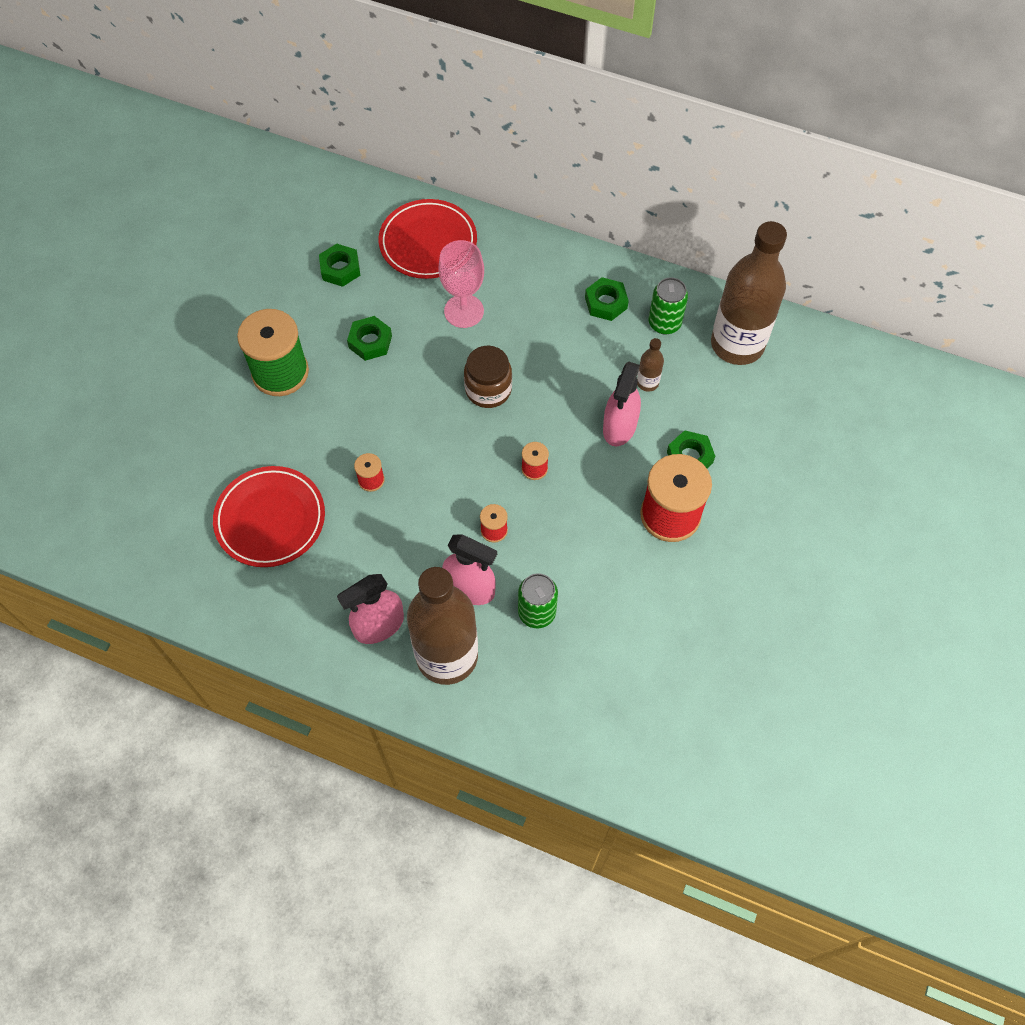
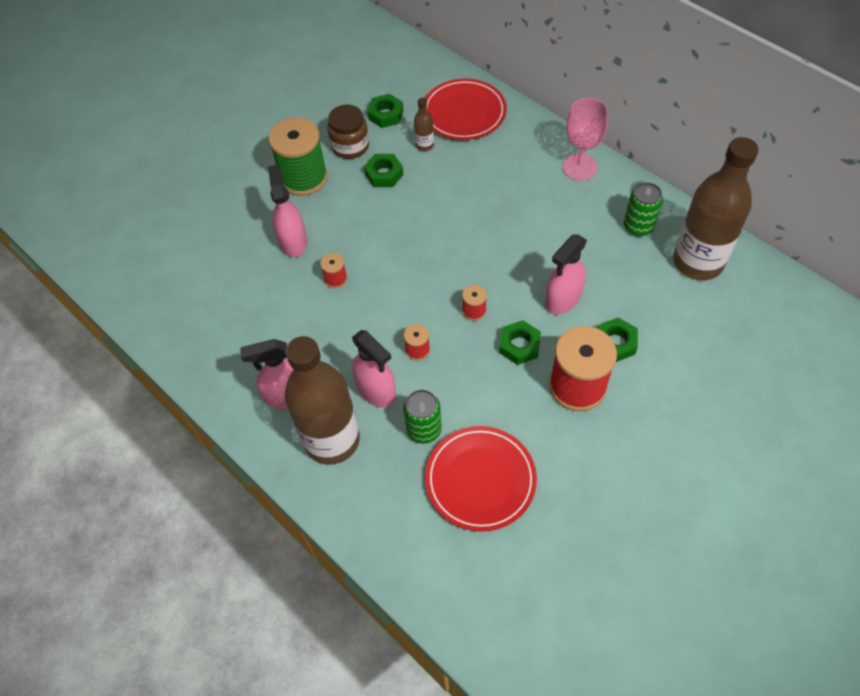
camera: 25 degrees right, 5 degrees down
red plate [213,466,325,567] -> red plate moved to [425,426,537,531]
pink goblet [438,240,484,328] -> pink goblet moved to [562,98,608,181]
brown jar [464,346,512,408] -> brown jar moved to [328,105,369,159]
green nut [585,277,629,321] -> green nut moved to [499,320,541,365]
brown bottle [637,338,664,392] -> brown bottle moved to [414,98,434,151]
none -> pink spray bottle [268,165,307,257]

